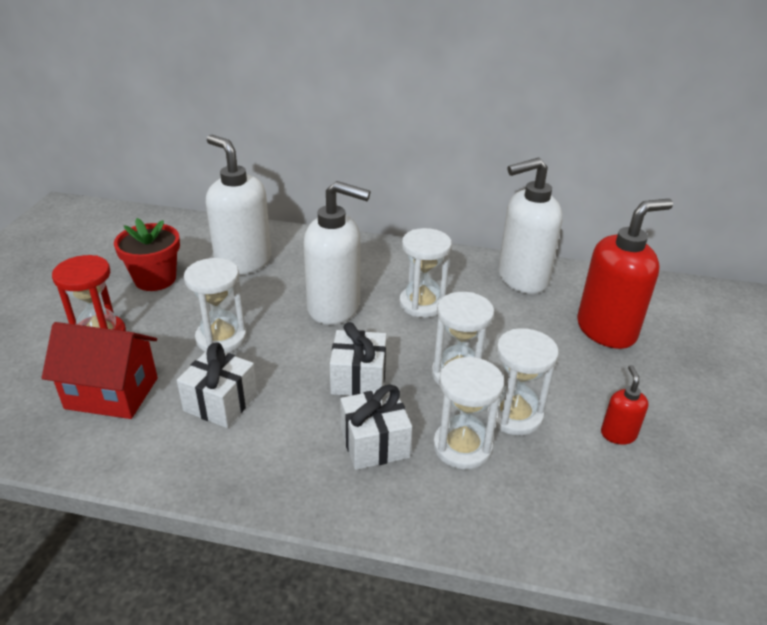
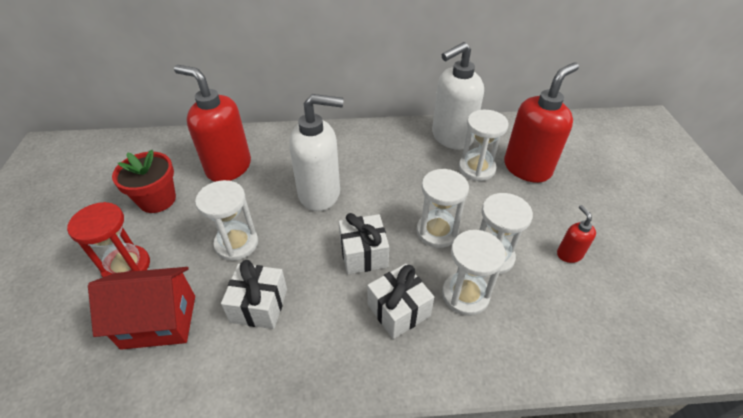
camera: 15 degrees left, 10 degrees up
white soap dispenser [206,135,271,275] -> red soap dispenser [174,65,251,182]
white hourglass [399,228,452,318] -> white hourglass moved to [459,110,509,181]

